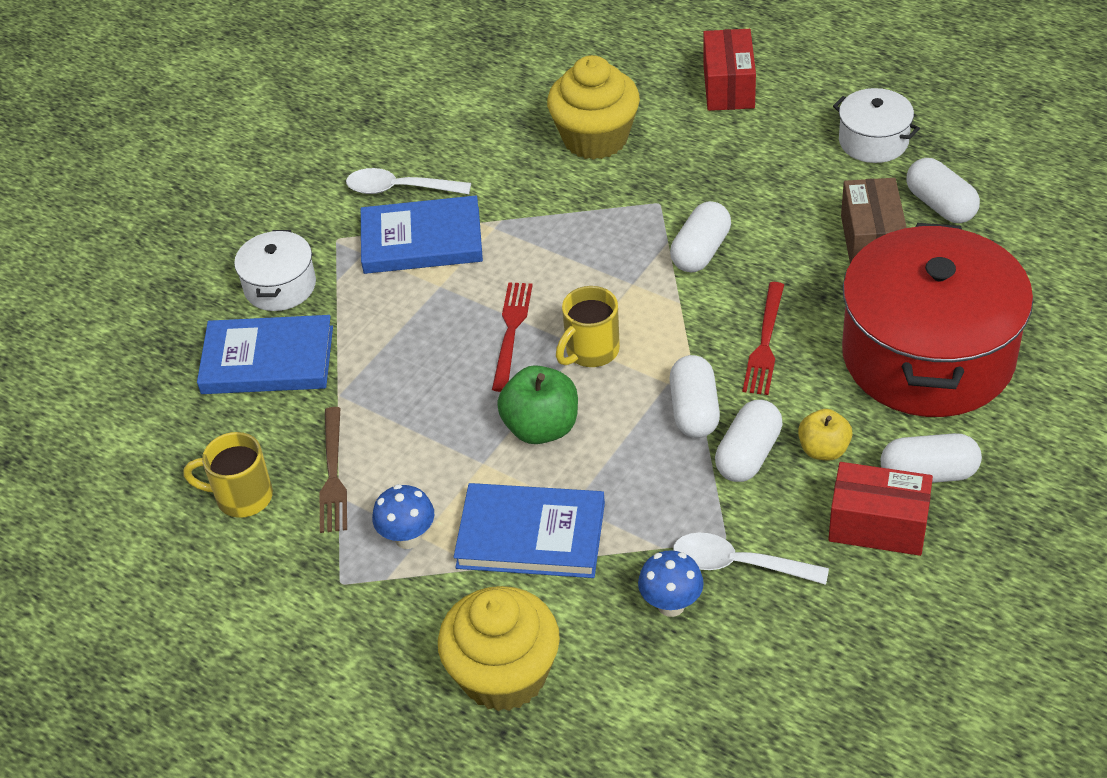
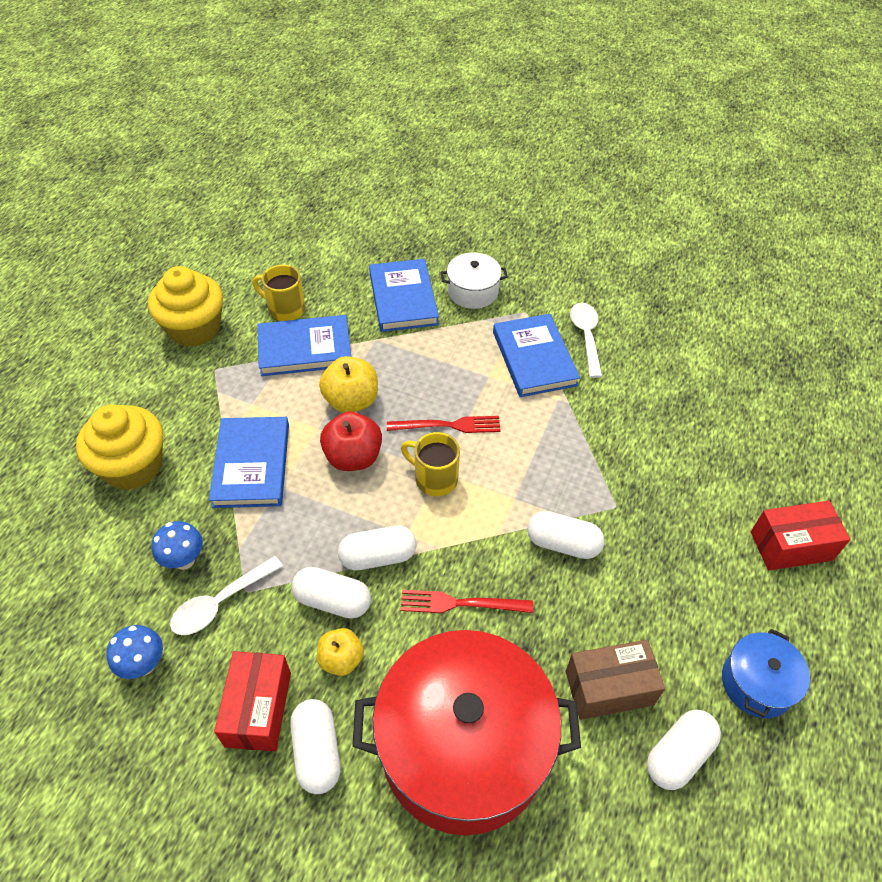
camera: 75 degrees right, 5 degrees up
yellow mug [184,432,273,518] -> yellow mug turned 60 degrees counterclockwise [253,265,305,321]
brown fork [320,407,347,533] -> blue book [257,315,351,376]
blue mushroom [372,484,434,549] -> blue mushroom moved to [107,625,163,679]
green apple [497,365,578,444] -> red apple [320,411,382,471]
yellow cupcake [547,55,640,160] -> yellow cupcake moved to [148,266,223,347]
white spoon [673,533,829,585] -> white spoon turned 135 degrees counterclockwise [170,556,283,635]
white pot [833,88,920,163] -> blue pot [722,629,810,718]
none -> yellow apple [319,356,378,413]

